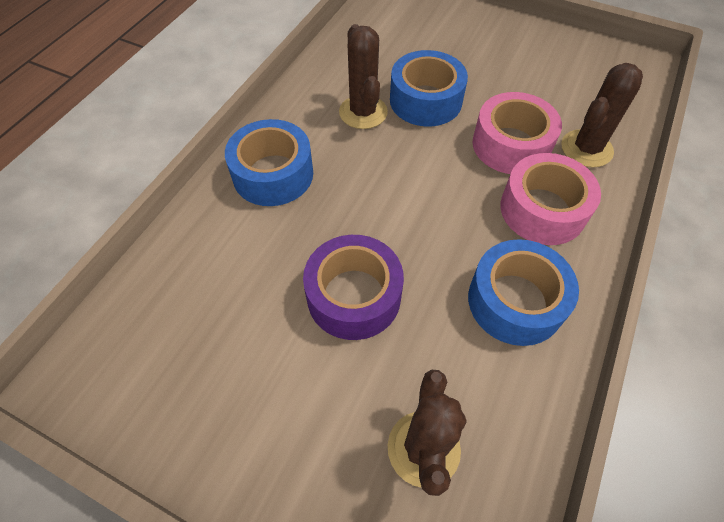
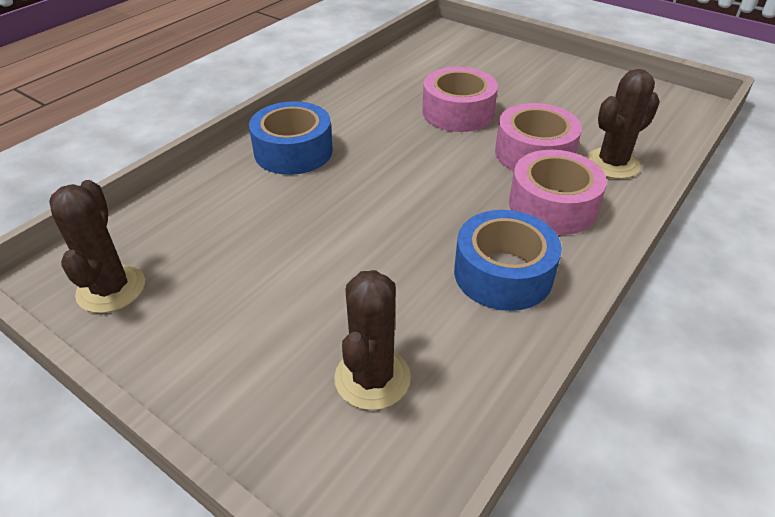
camera: 10 degrees right, 15 degrees down
purple tape [303,235,404,340] -> none
brown cactus [339,24,388,129] -> brown cactus moved to [49,180,145,313]
blue tape [390,50,468,127] -> pink tape [422,67,498,132]

